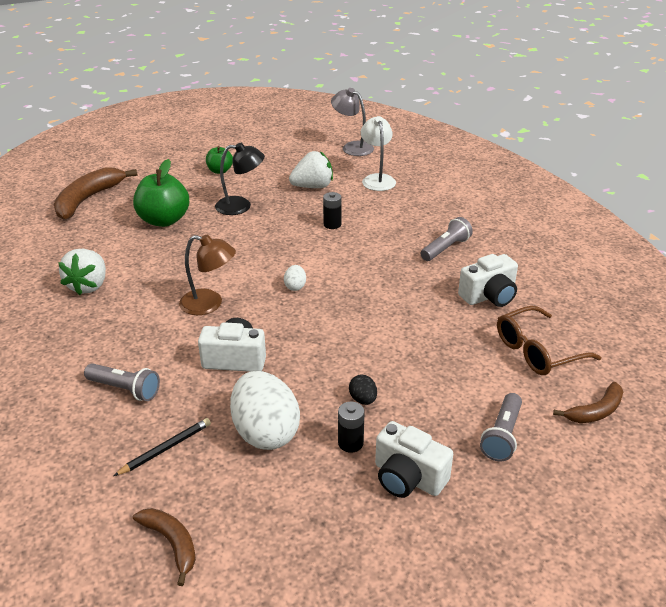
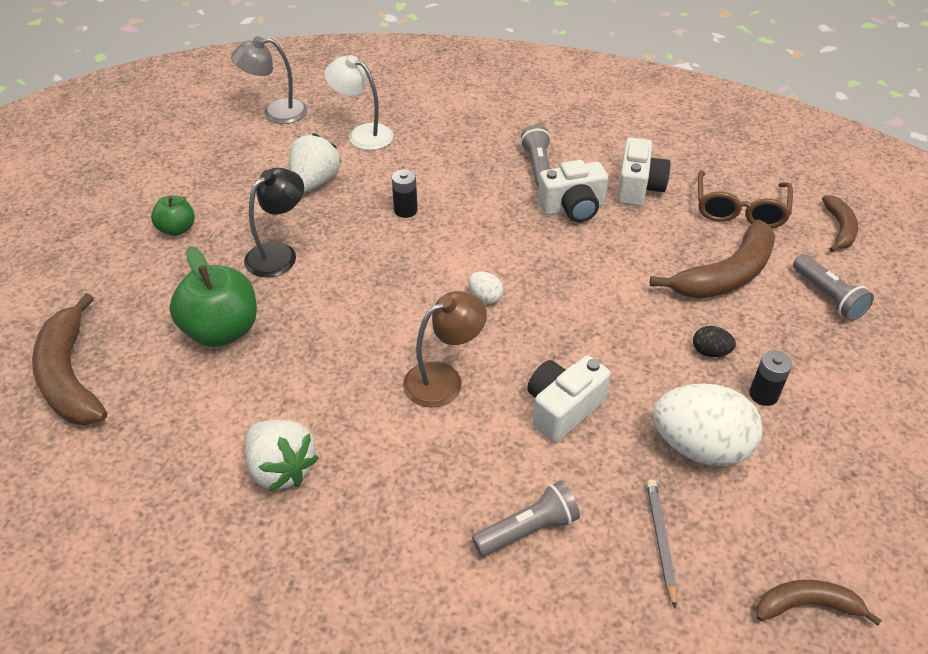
camera: 50 degrees left, 10 degrees up
black pencil [114,418,211,476] -> grey pencil [647,480,677,609]
white camera [375,421,453,498] -> white camera moved to [538,160,608,222]
none -> brown banana [650,220,775,299]

